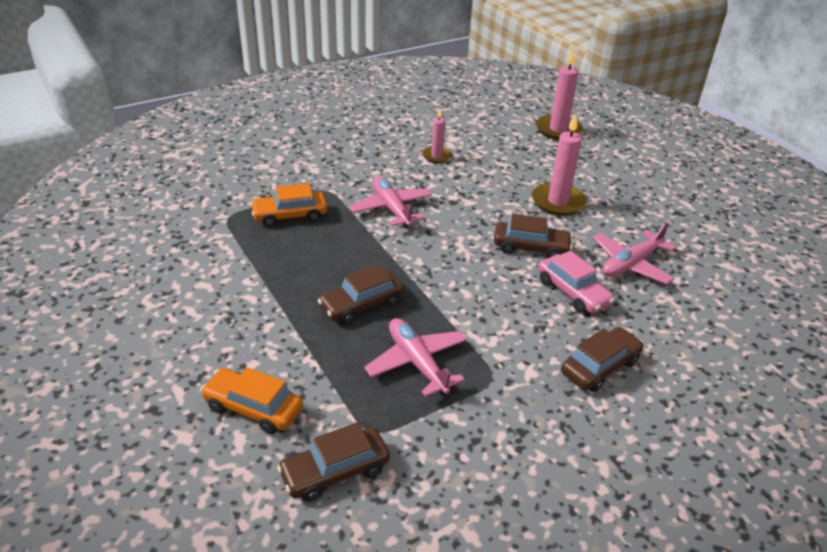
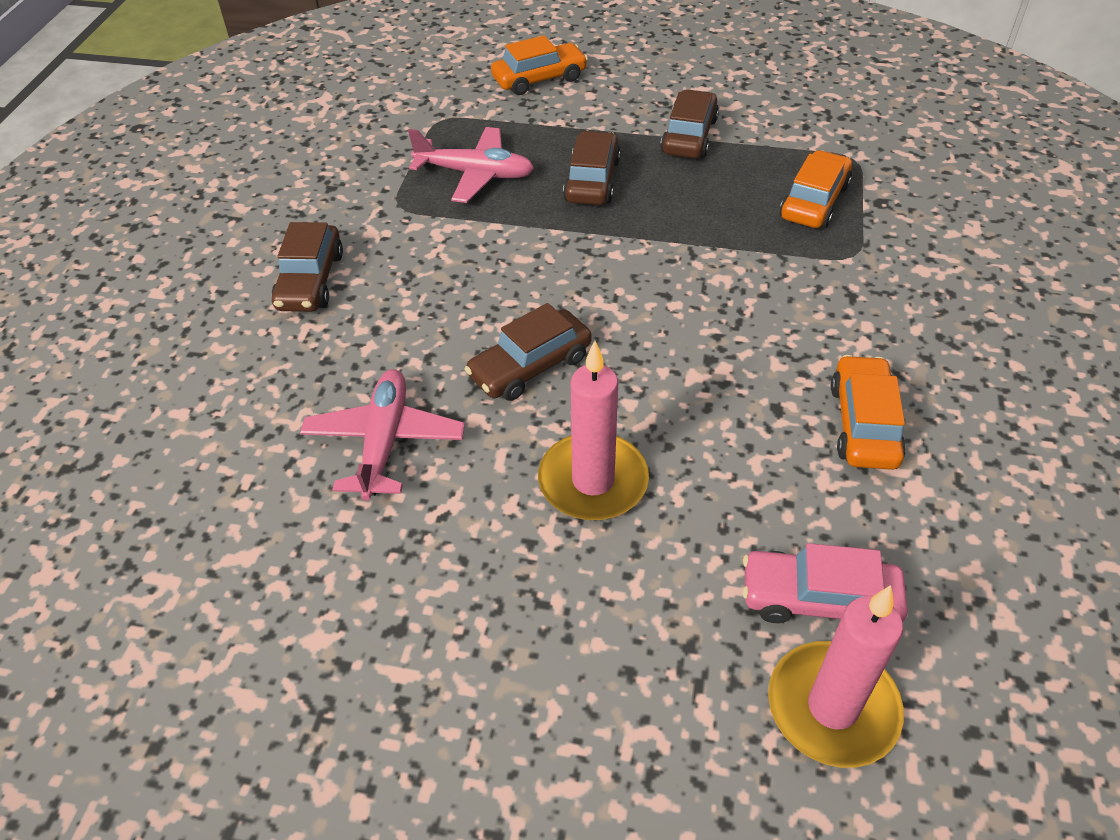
camera: 135 degrees right, 10 degrees up
brown car [277,422,390,502] -> brown car moved to [660,89,719,159]
pink plane [349,177,432,228] -> none
pink candle [422,109,452,163] -> orange car [831,355,906,470]
pink car [538,251,615,314] -> pink car moved to [743,543,908,623]

